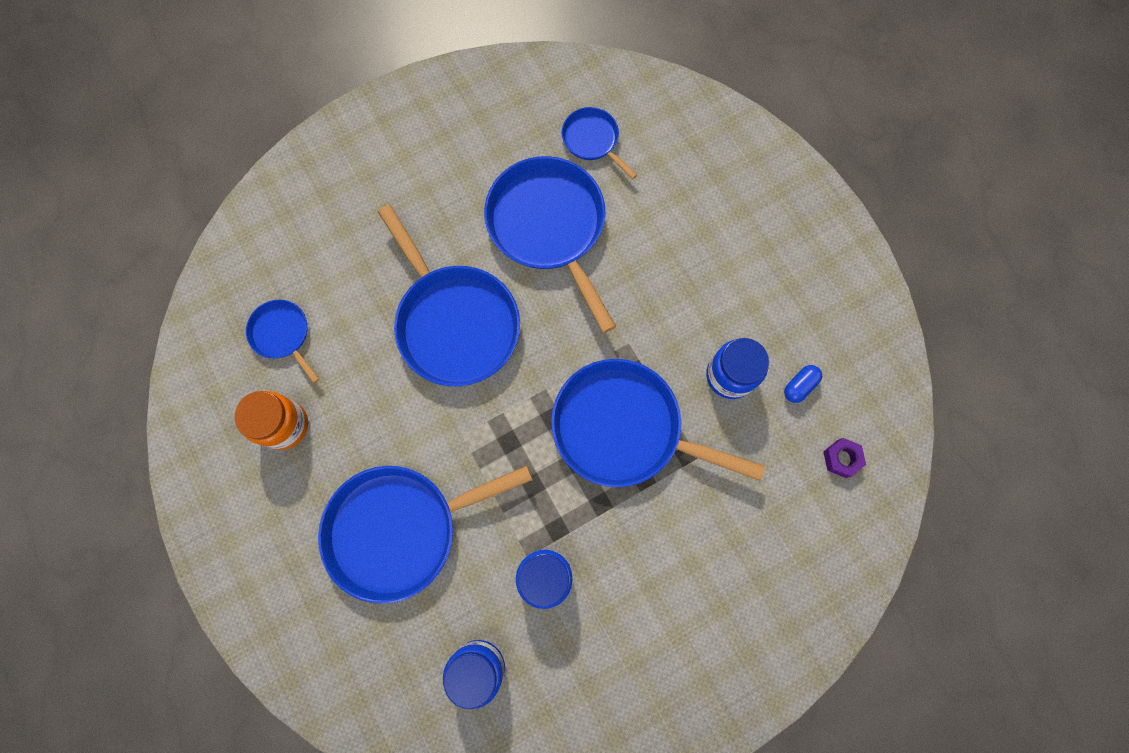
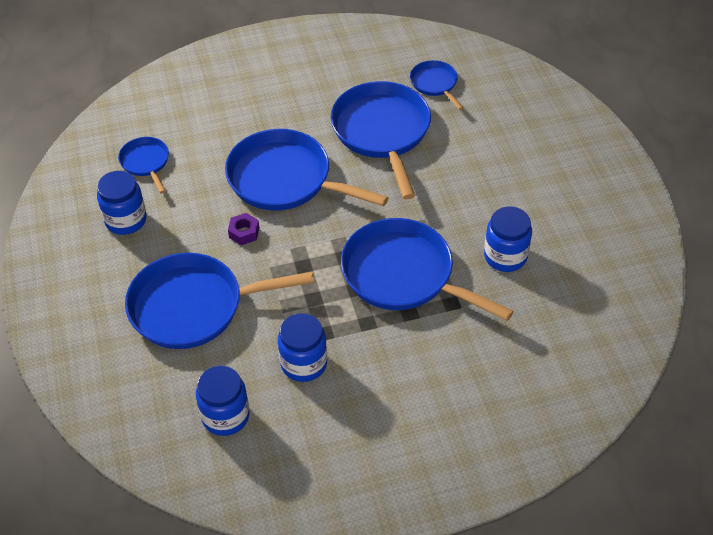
camera: 15 degrees right, 25 degrees down
orange jar [234,391,308,450] -> blue jar [97,171,147,235]
blue pan [378,205,520,387] -> blue pan turned 135 degrees clockwise [225,129,389,210]
blue capsule [784,365,822,403] -> none
purple nut [823,438,866,478] -> purple nut moved to [228,213,259,245]

